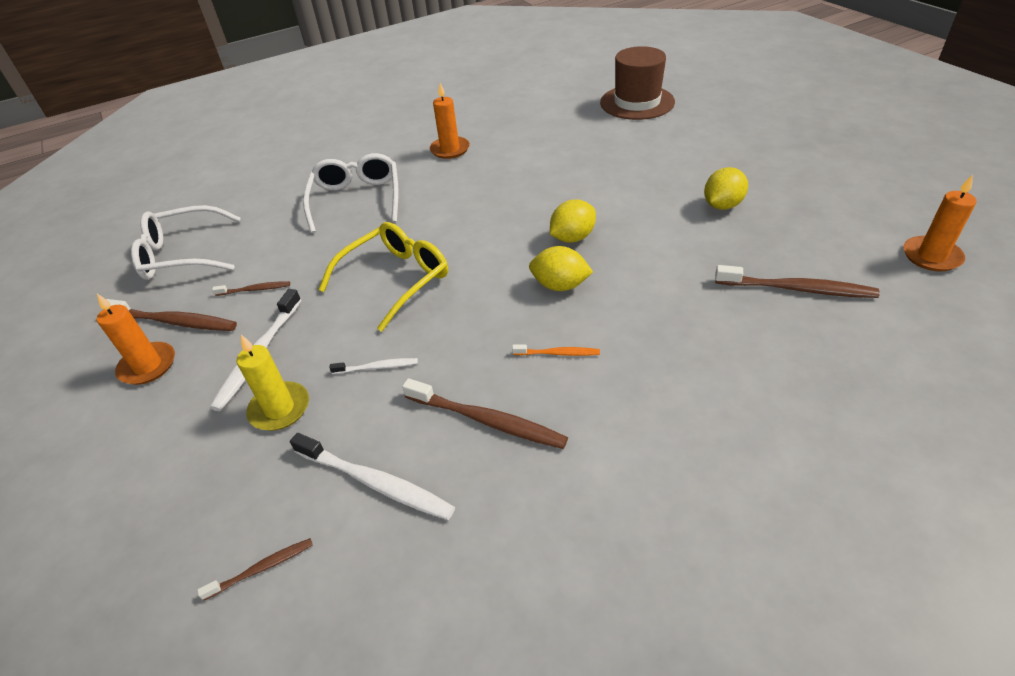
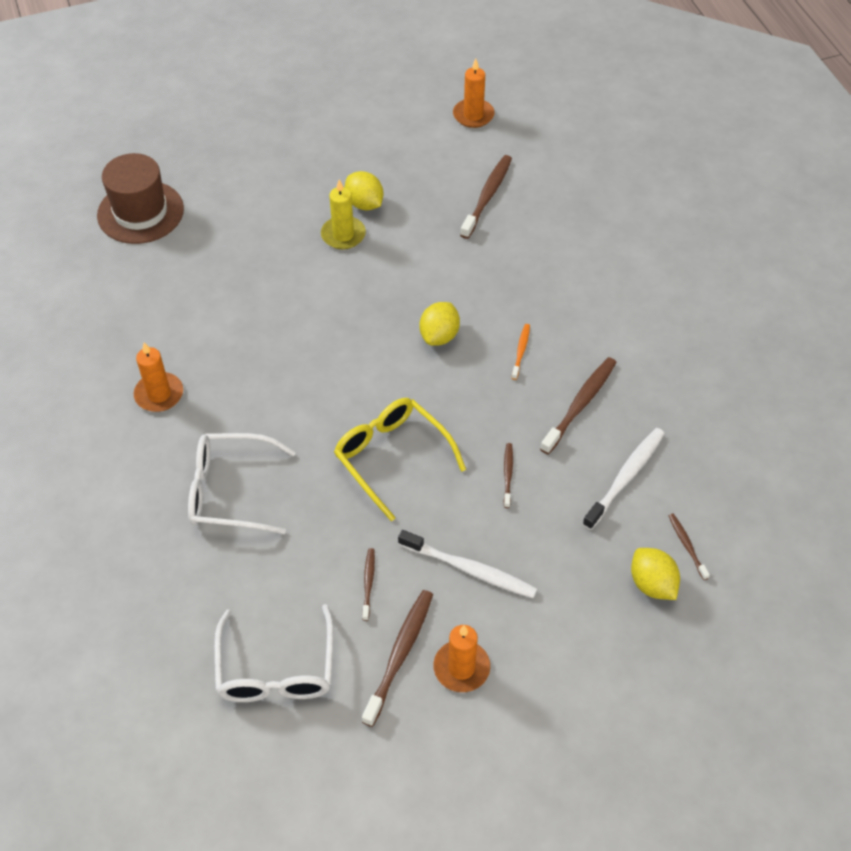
camera: 85 degrees left, 10 degrees up
yellow candle [237,335,309,431] -> yellow candle moved to [321,180,366,249]
white toothbrush [330,358,418,374] -> brown toothbrush [504,443,513,508]
yellow lemon [550,200,596,243] -> yellow lemon moved to [631,548,680,600]

